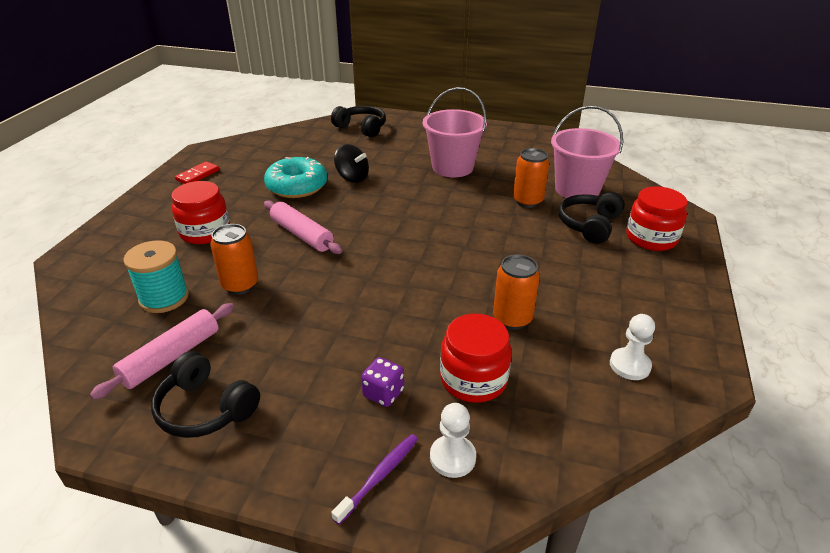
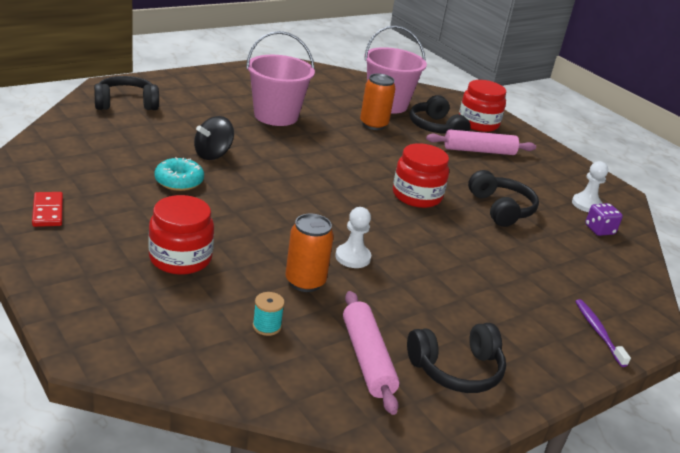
camera: 55 degrees left, 5 degrees down
turquoise spool [124,240,189,313] -> turquoise spool [253,292,285,336], size x0.52
turquoise donut [264,157,327,198] -> turquoise donut [154,157,204,191], size x0.65
pink rolling pin [264,200,342,254] -> pink rolling pin moved to [426,129,536,155]
black spinning top [334,144,369,183] -> black spinning top turned 150 degrees clockwise [194,116,234,160]
purple dice [361,357,404,407] -> purple dice moved to [585,203,623,236]
white pawn [430,403,476,478] -> white pawn moved to [335,207,371,268]
red jar [440,314,512,403] -> red jar moved to [393,143,449,208]
orange can [493,255,540,330] -> black headphones [468,170,539,227]

